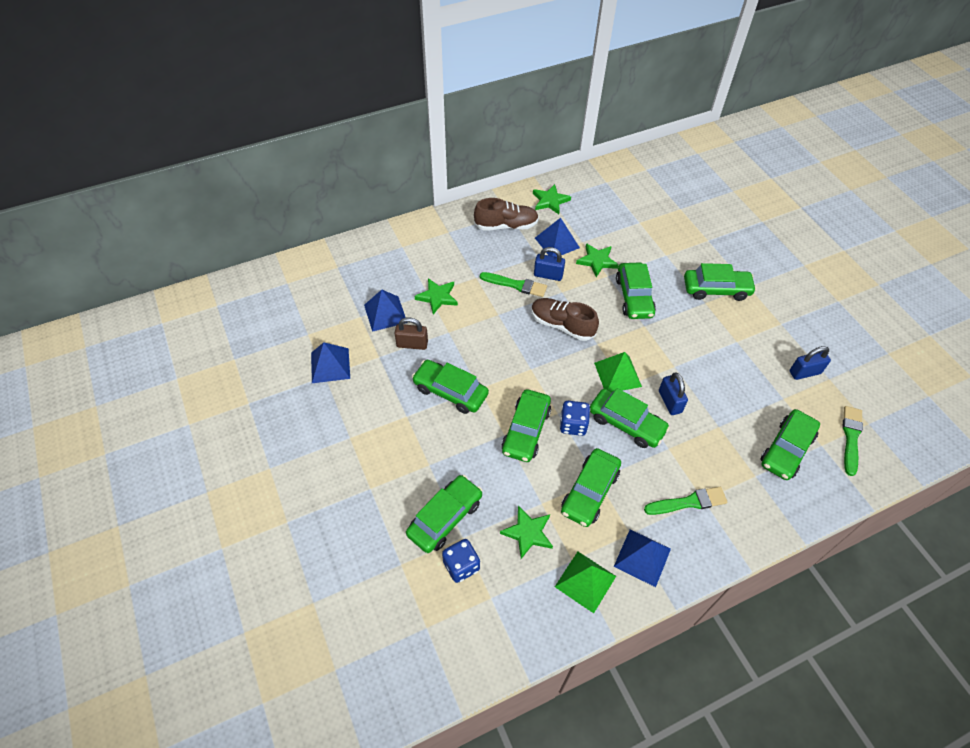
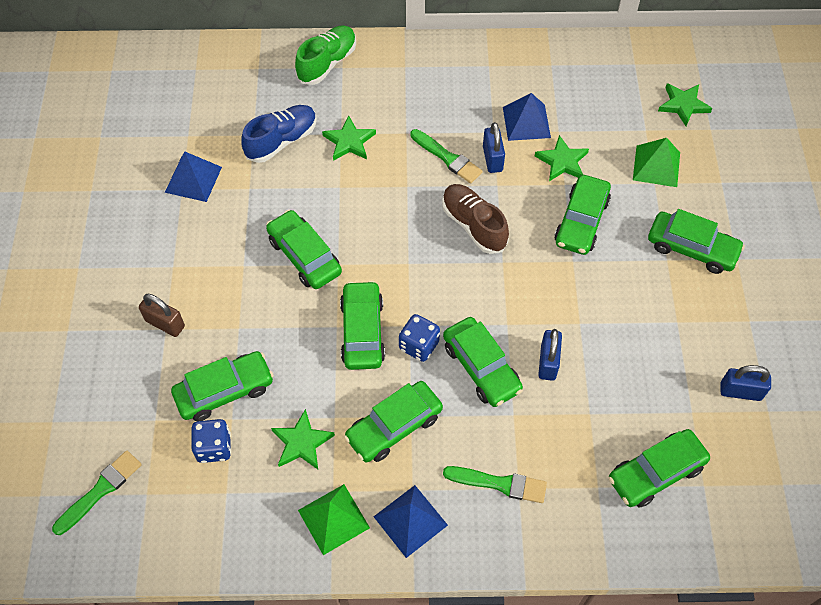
camera: 25 degrees right, 5 degrees up
blue pyramid [364,290,407,332] -> blue shoe [241,105,317,163]
brown padlock [395,317,428,350] -> brown padlock moved to [139,294,185,337]
brown shoe [474,198,539,231] -> none
green car [501,389,551,462] -> green car turned 135 degrees clockwise [340,281,385,370]
green star [533,184,571,214] -> green star moved to [658,83,712,126]
blue padlock [534,247,565,281] -> blue padlock turned 45 degrees clockwise [483,122,505,173]
green pyramid [594,352,642,392] -> green pyramid moved to [633,138,680,187]
green brush [842,406,863,476] -> green brush moved to [52,450,142,535]
none -> green shoe [295,25,356,85]

